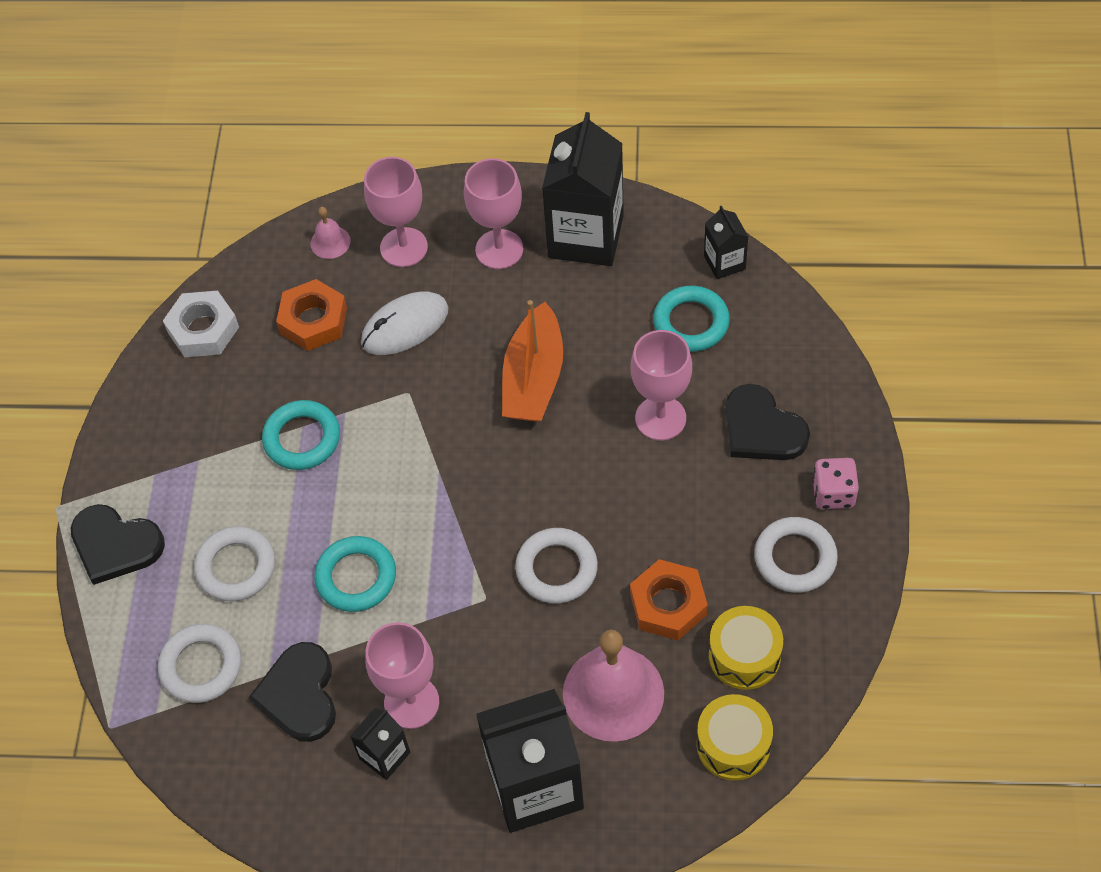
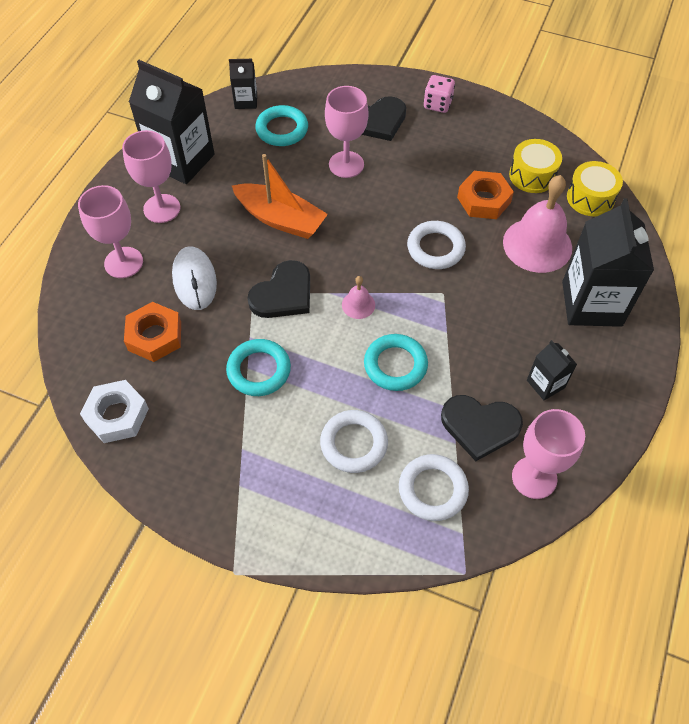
camera: 75 degrees left, 0 degrees up
black heart [71,504,165,585] -> black heart moved to [247,260,310,318]
pink bell [310,207,351,259] -> pink bell moved to [342,276,375,319]
pink goblet [365,622,439,729] -> pink goblet moved to [512,409,585,499]
white ring [754,517,838,593] -> none

